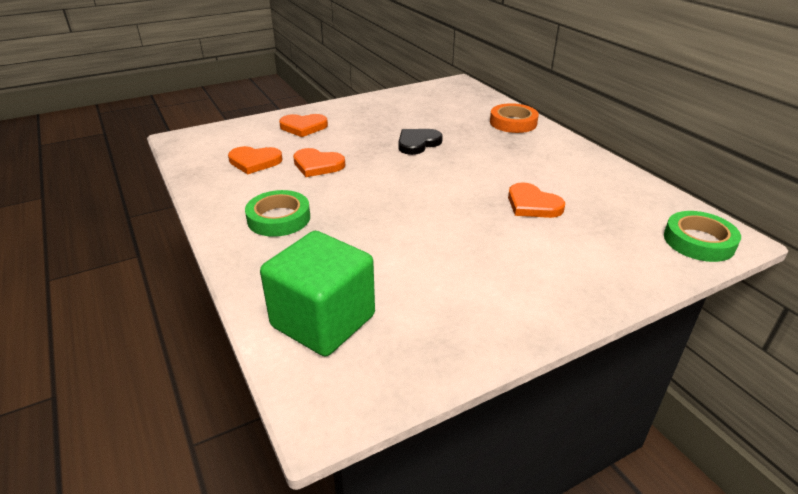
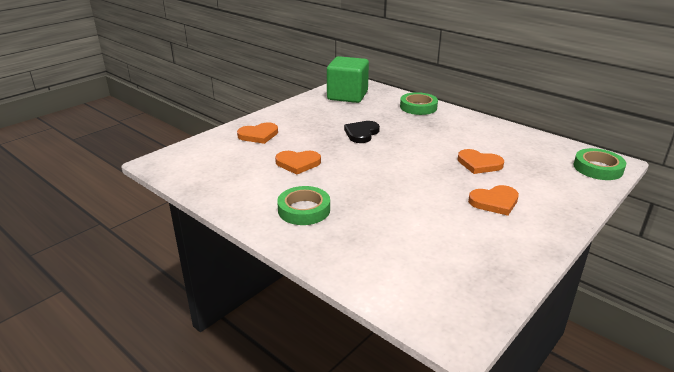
camera: 20 degrees left, 5 degrees down
orange heart [228,146,283,174] -> orange heart moved to [468,185,519,216]
green cube [260,231,375,356] -> green cube moved to [327,56,369,103]
orange tape [490,103,539,133] -> green tape [400,92,438,115]

